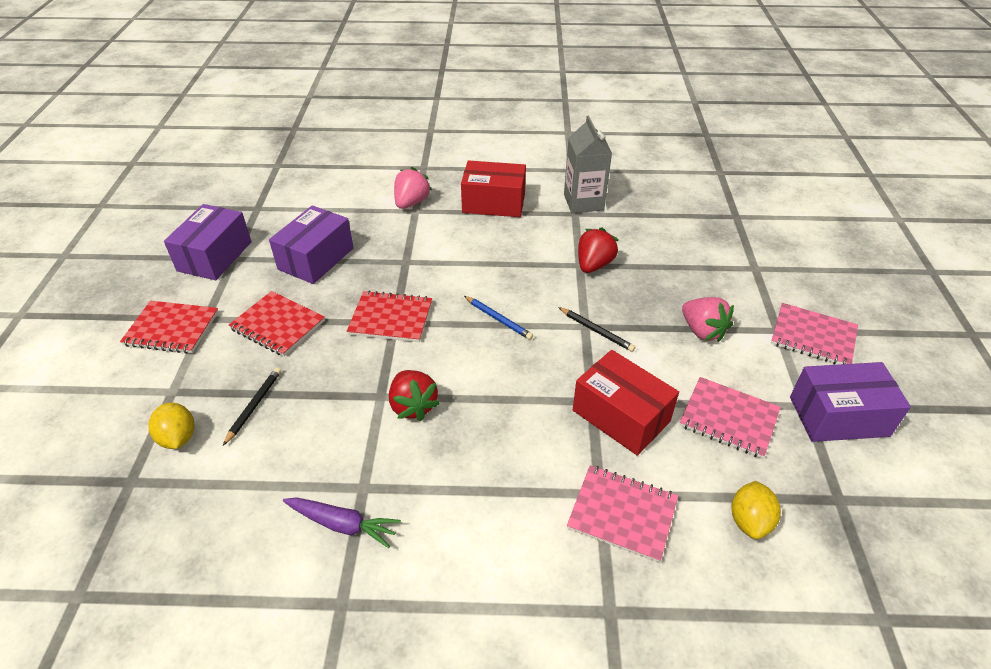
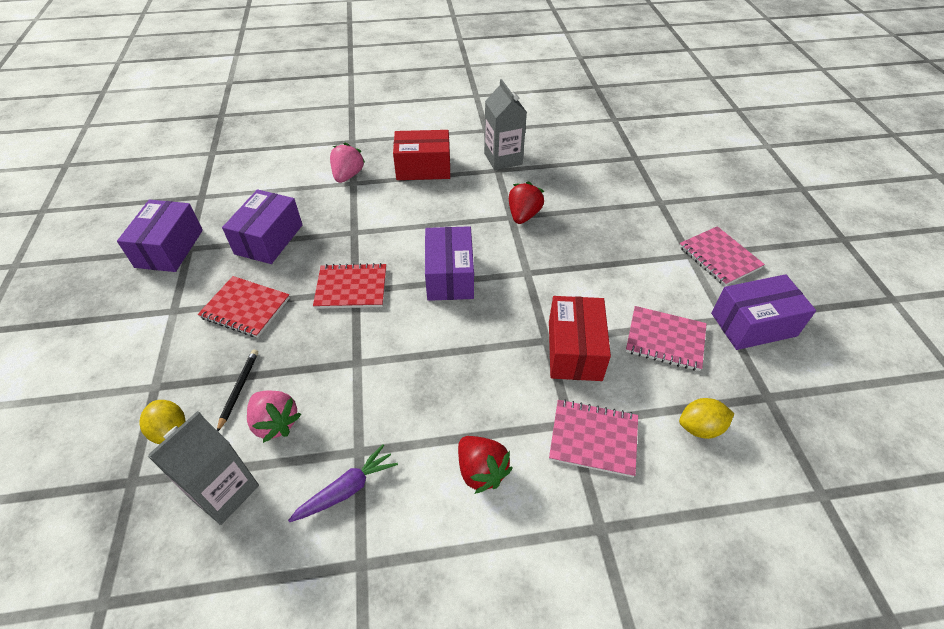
camera: 10 degrees left, 5 degrees up
red notebook [120,301,218,354] -> none
purple carrot [283,497,401,548] -> purple carrot turned 45 degrees counterclockwise [288,444,398,522]
red strawberry [389,370,440,421] -> red strawberry moved to [458,436,512,494]
blue pencil [464,296,533,340] -> purple box [425,226,474,301]
black pencil [558,307,635,352] -> none
red box [573,350,679,456] -> red box turned 60 degrees clockwise [549,296,611,381]
pink strawberry [682,297,734,342] -> pink strawberry moved to [247,390,301,443]
yellow lemon [731,481,781,539] -> yellow lemon turned 75 degrees clockwise [679,398,734,439]
pink notebook [771,303,858,365] -> pink notebook turned 45 degrees clockwise [679,226,765,286]
none -> grey carton [148,411,259,525]

